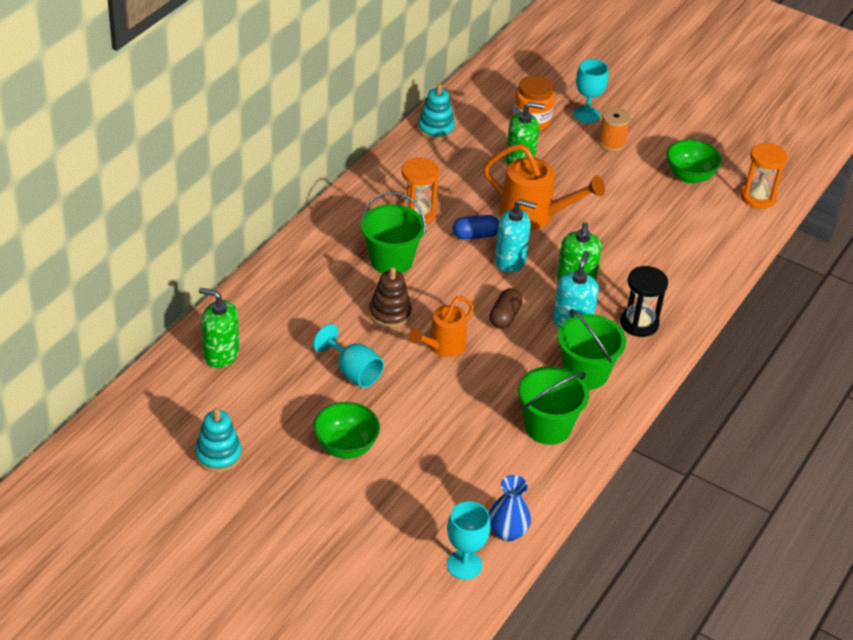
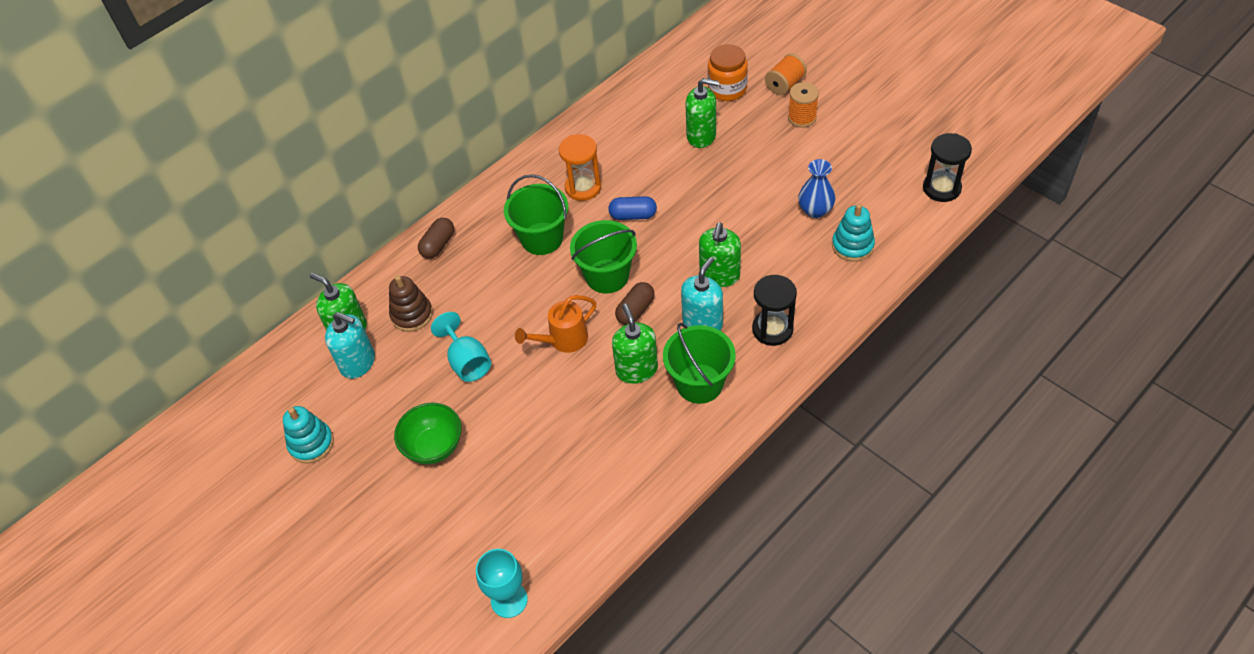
camera: 20 degrees right, 10 degrees up
brown stacking toy [369,267,412,328] -> brown stacking toy moved to [389,275,433,332]
turquoise stacking toy [417,84,455,140] -> turquoise stacking toy moved to [832,204,875,262]
orange watering can [483,144,605,230] -> none
blue vase [489,475,531,541] -> blue vase moved to [798,159,836,218]
turquoise soap dispenser [495,199,537,273] -> turquoise soap dispenser moved to [325,312,375,379]
green bucket [518,366,589,445] -> green bucket moved to [570,220,637,294]
turquoise goblet [573,59,609,123] -> orange spool [765,53,807,95]
green bowl [666,139,722,184] -> none
orange hourglass [741,143,788,209] -> black hourglass [923,133,972,202]
none -> brown capsule [418,218,454,259]
none -> green soap dispenser [612,304,658,384]

